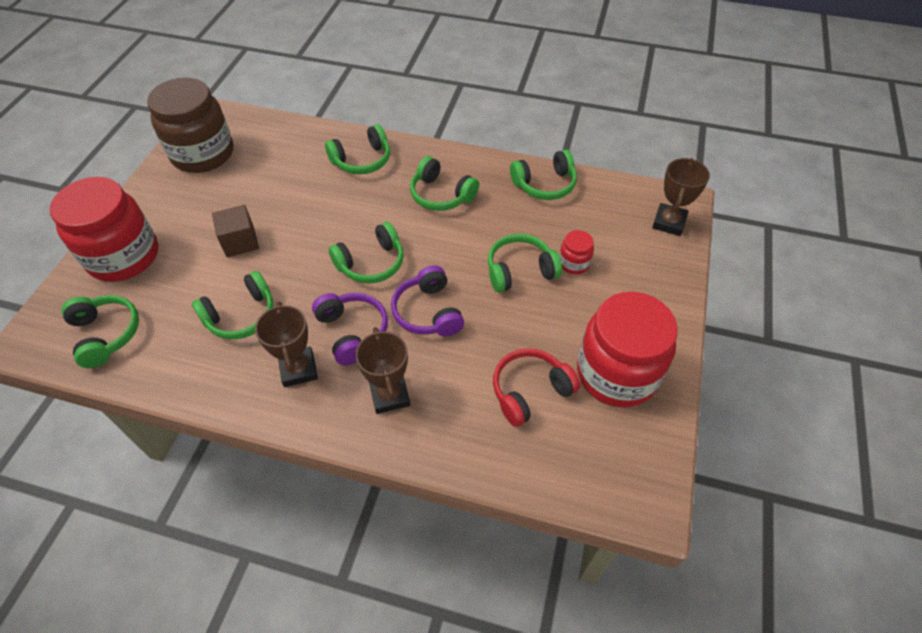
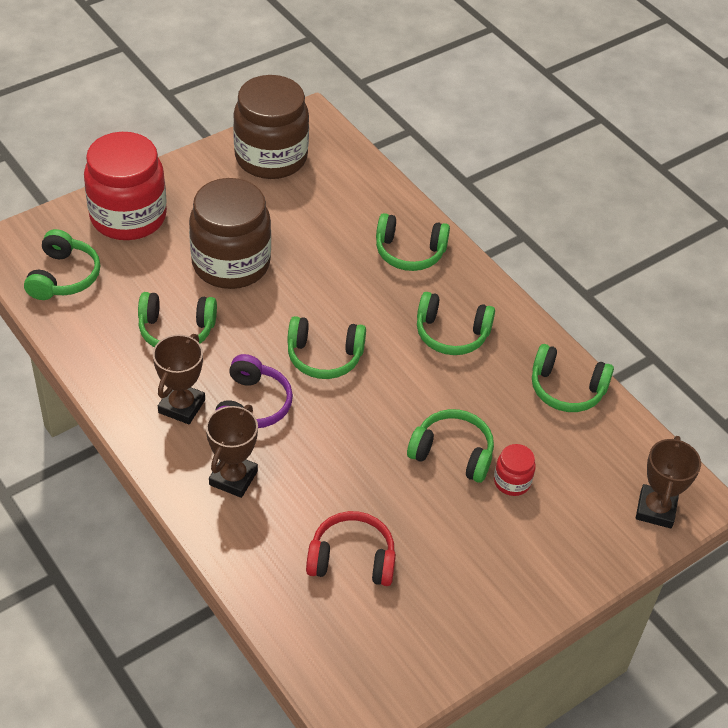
camera: 35 degrees right, 5 degrees down
brown cube [212,205,259,257] -> brown jar [189,178,271,289]
purple headphones [391,265,464,336] -> none
green headphones [410,156,479,211] -> green headphones turned 60 degrees counterclockwise [417,292,495,355]
red jar [577,292,678,407] -> none
brown trophy [652,158,710,236] -> brown trophy turned 45 degrees counterclockwise [636,436,701,528]

